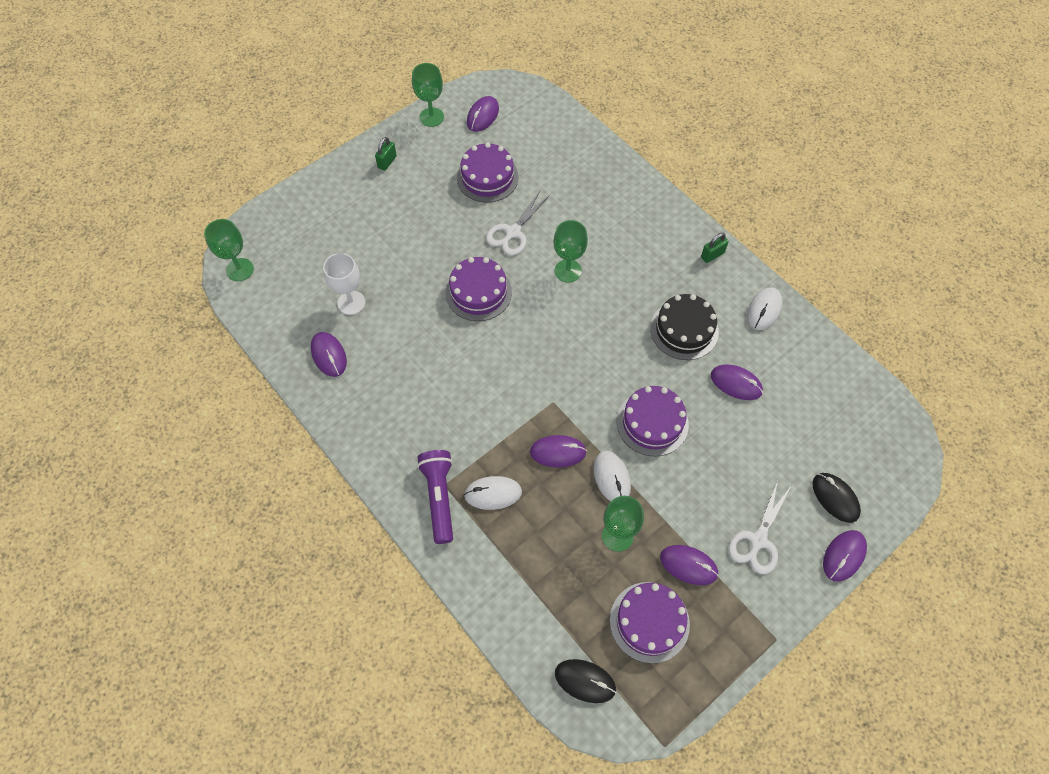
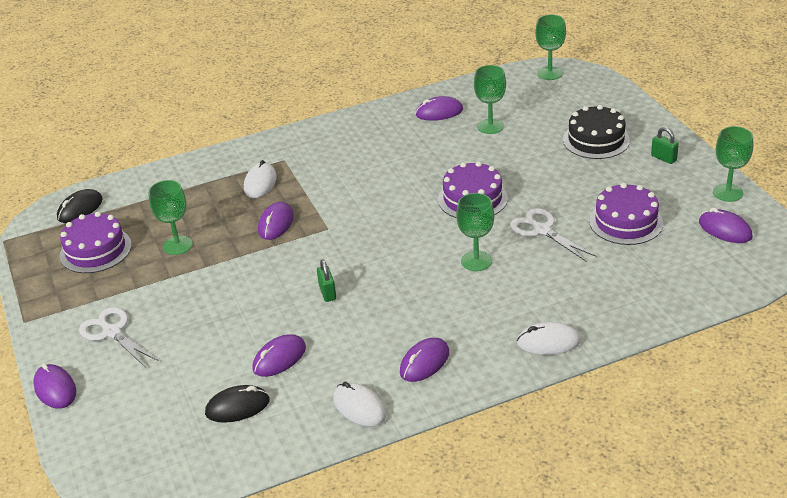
camera: 110 degrees right, 25 degrees down
white goblet [323,253,365,315] -> green goblet [474,65,506,134]
purple flashlight [417,450,453,544] -> none
white mouse [593,451,631,501] -> white mouse moved to [517,322,581,355]
purple cake [617,386,689,456] -> none
black cake [650,294,719,360] -> black cake moved to [563,105,630,159]
purple mouse [660,545,719,585] -> purple mouse moved to [400,338,449,382]
green padlock [701,233,729,263] -> green padlock moved to [317,259,336,302]
black mouse [812,473,861,523] -> black mouse moved to [205,385,270,423]

